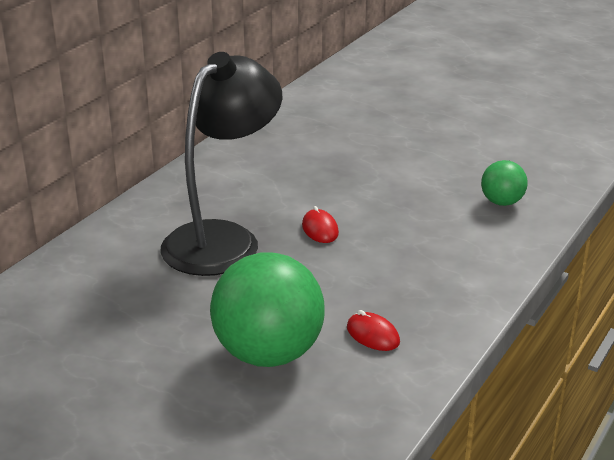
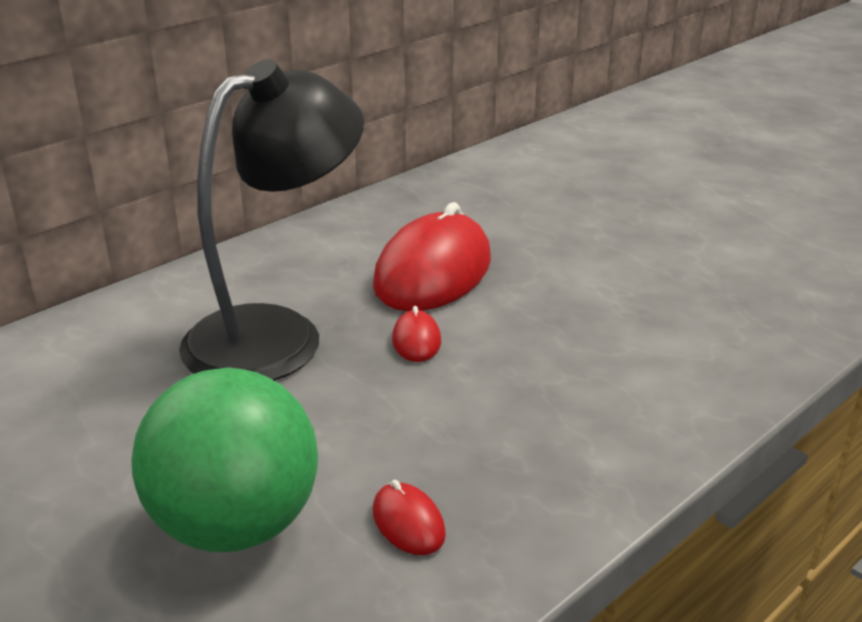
camera: 15 degrees right, 0 degrees up
green ball [481,160,528,206] -> none
none -> red mouse [373,202,491,311]

